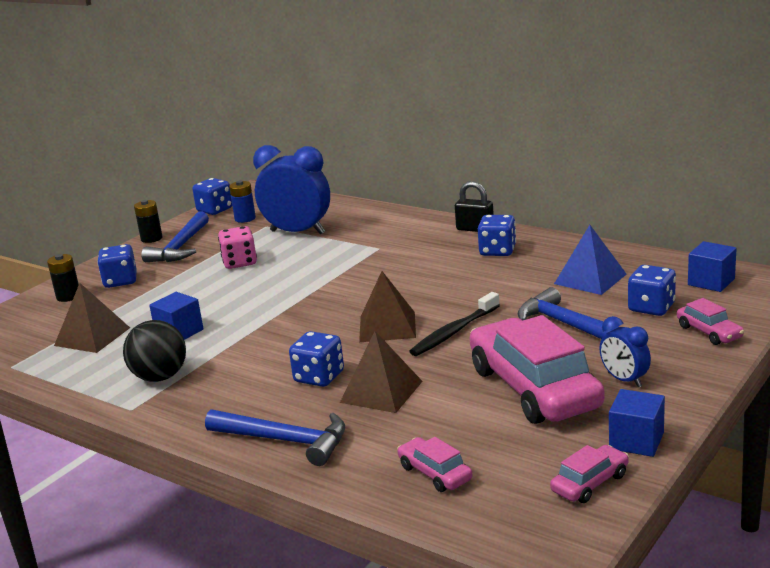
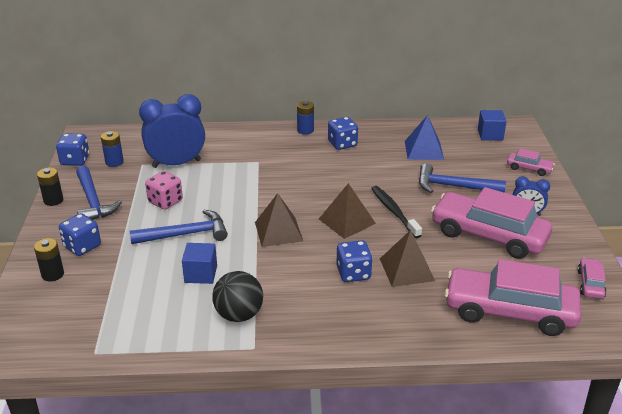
camera: 40 degrees left, 10 degrees up
brown pyramid [54,283,130,353] -> brown pyramid moved to [255,193,303,247]
blue hammer [205,409,345,466] -> blue hammer moved to [129,210,228,244]
pink car [397,437,473,492] -> pink car [445,259,581,336], size x2.25
black toothbrush [409,292,500,356] -> black toothbrush turned 150 degrees clockwise [371,186,422,238]
black padlock [455,181,494,232] -> blue battery [297,101,314,135]
blue cube [609,389,665,457] -> none
blue dice [628,265,676,316] -> none

